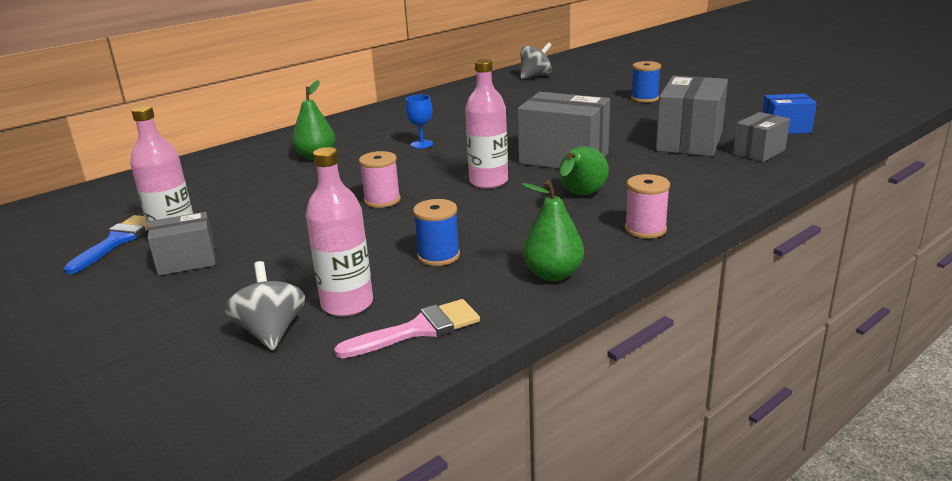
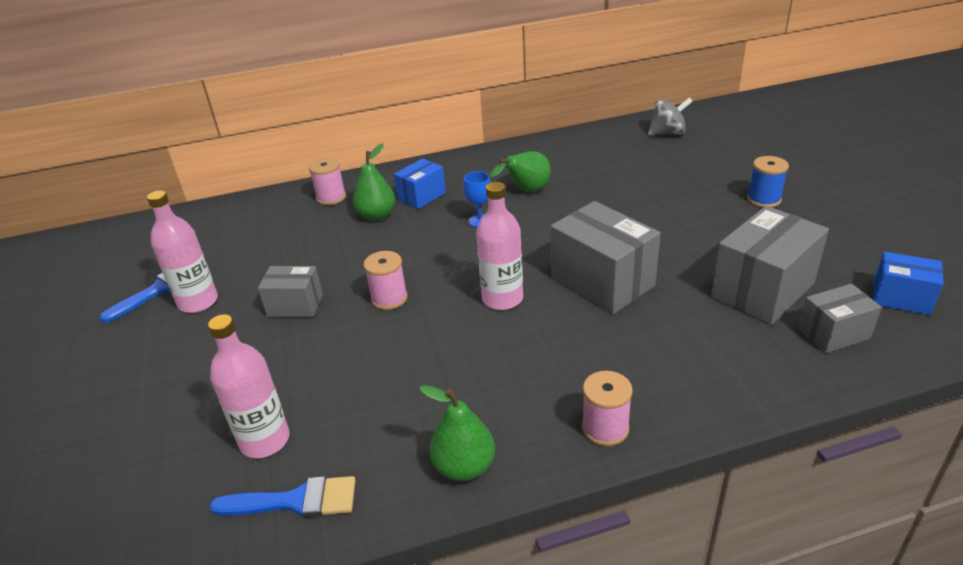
camera: 25 degrees right, 10 degrees up
grey box [147,212,216,276] -> grey box moved to [258,266,323,317]
grey spinning top [225,261,305,350] -> none
pink brush [334,299,480,358] -> blue brush [209,476,356,518]
blue spool [413,199,460,266] -> none
green pear [559,146,609,195] -> green pear moved to [490,151,551,192]
none -> pink spool [309,158,346,205]
none -> blue box [394,158,446,209]

